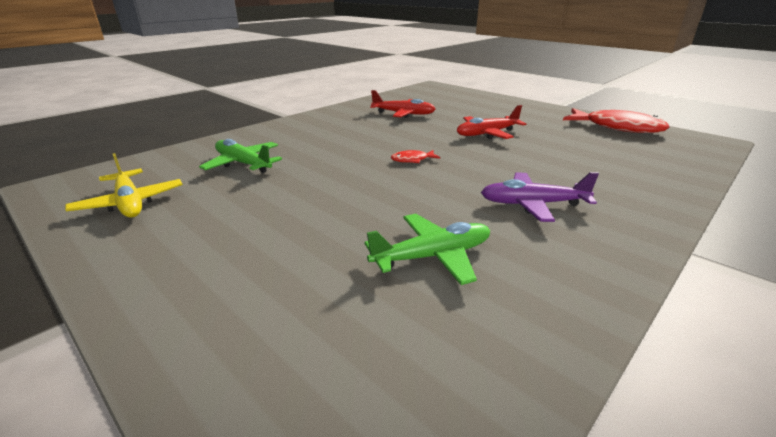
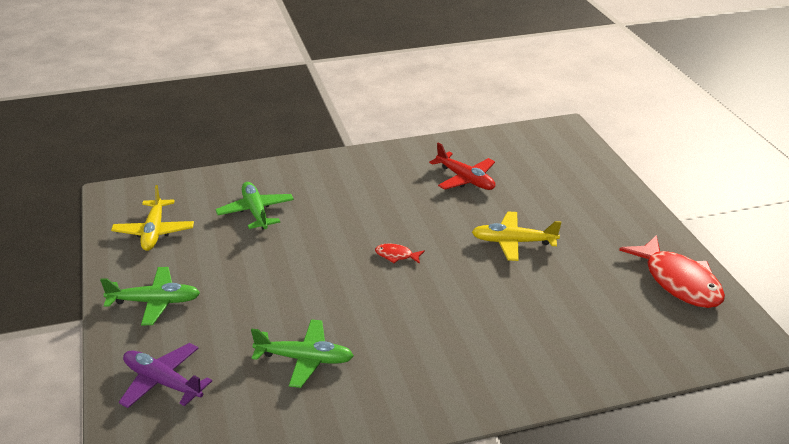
camera: 30 degrees right, 5 degrees up
red plane [457,105,526,139] -> yellow plane [472,211,562,261]
purple plane [481,172,599,222] -> purple plane moved to [119,343,212,408]
none -> green plane [100,267,200,325]

